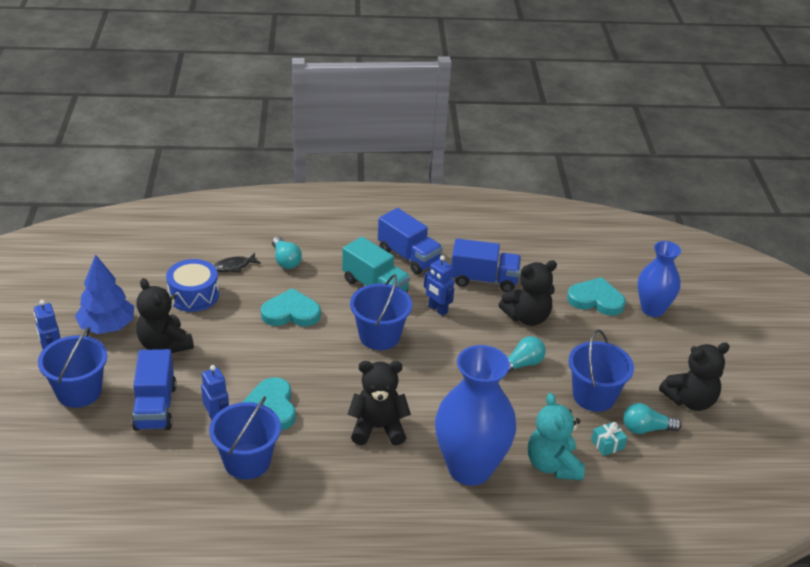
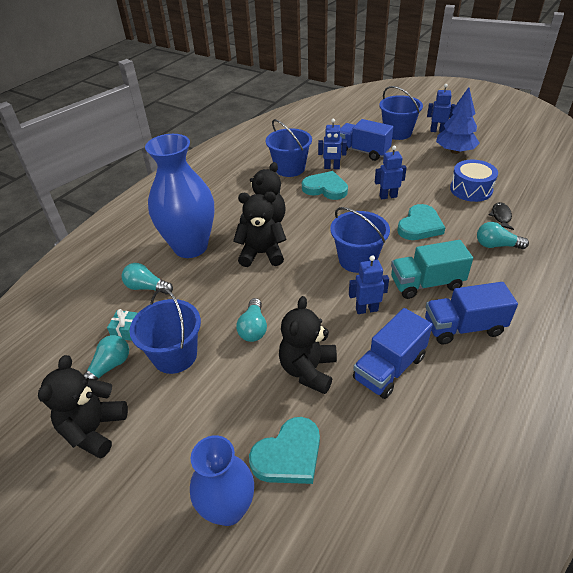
camera: 130 degrees right, 5 degrees up
black teddy bear [136,278,194,353] -> black teddy bear moved to [233,192,287,267]
turquoise teddy bear [528,393,585,480] -> turquoise light bulb [121,263,173,295]
none -> blue robot [375,146,407,199]

